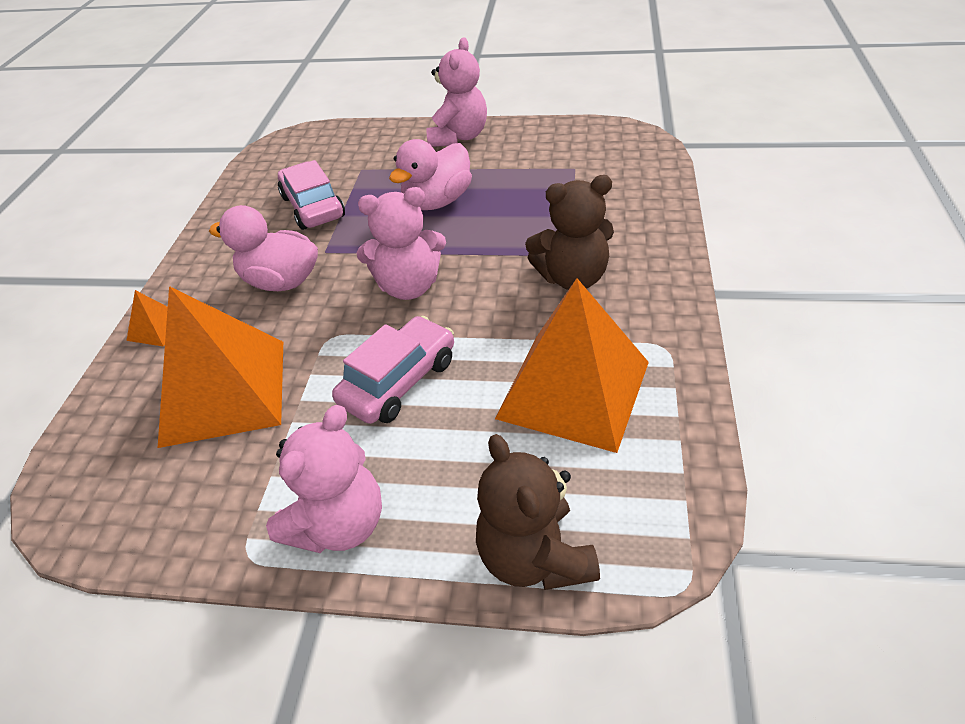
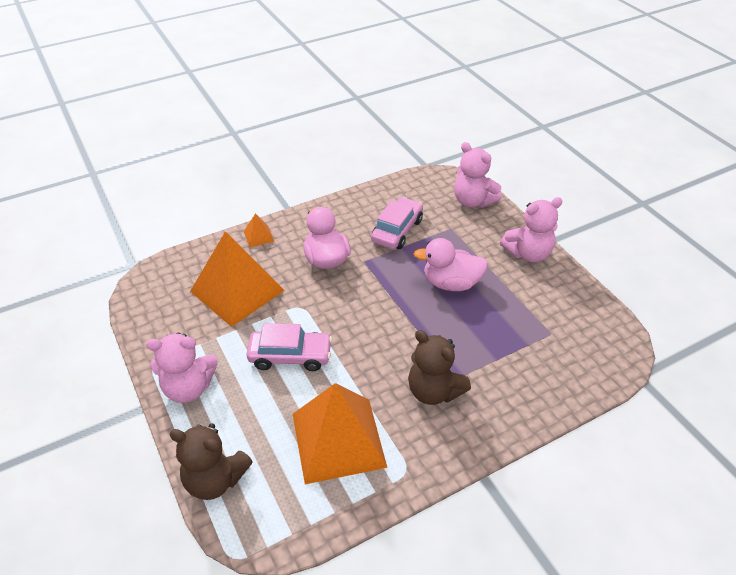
camera: 50 degrees right, 0 degrees up
pink teddy bear [357,187,446,300] -> pink teddy bear moved to [454,142,502,208]
brown teddy bear [476,434,600,590] -> brown teddy bear turned 105 degrees counterclockwise [169,423,253,500]

